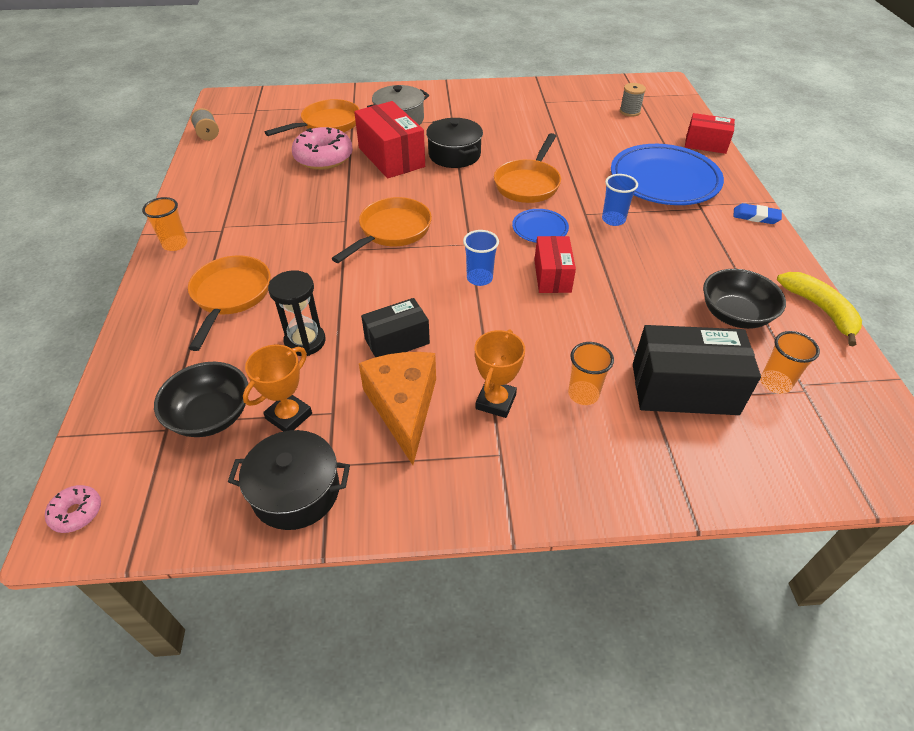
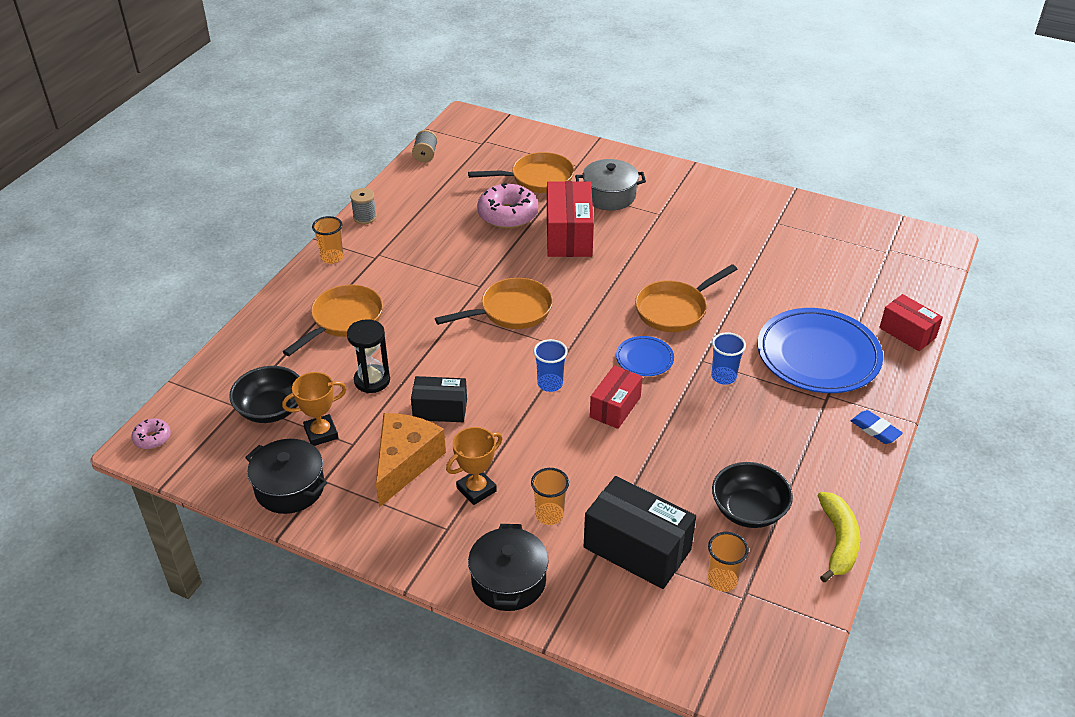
camera: 30 degrees right, 5 degrees down
black pot [426,118,483,168] -> black pot moved to [468,524,549,611]
grey spool [620,83,646,117] -> grey spool moved to [350,188,377,224]

